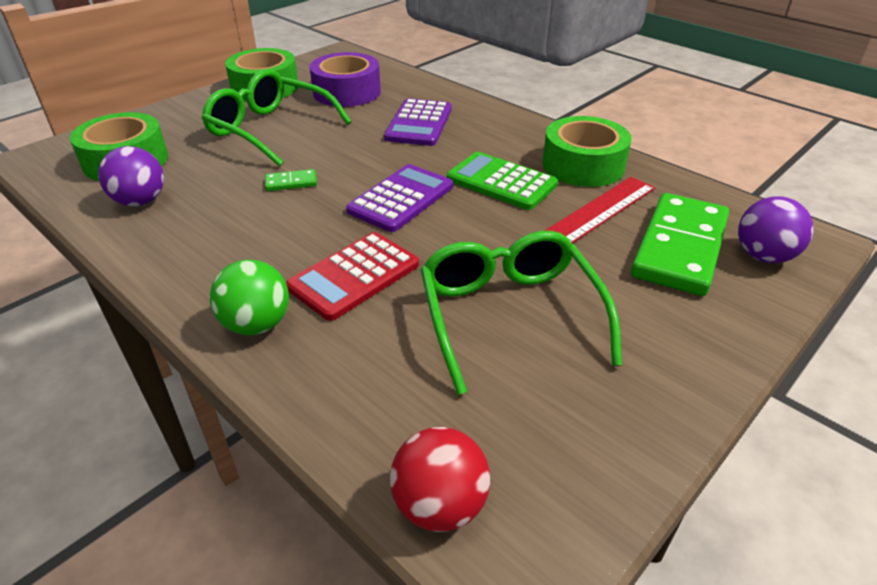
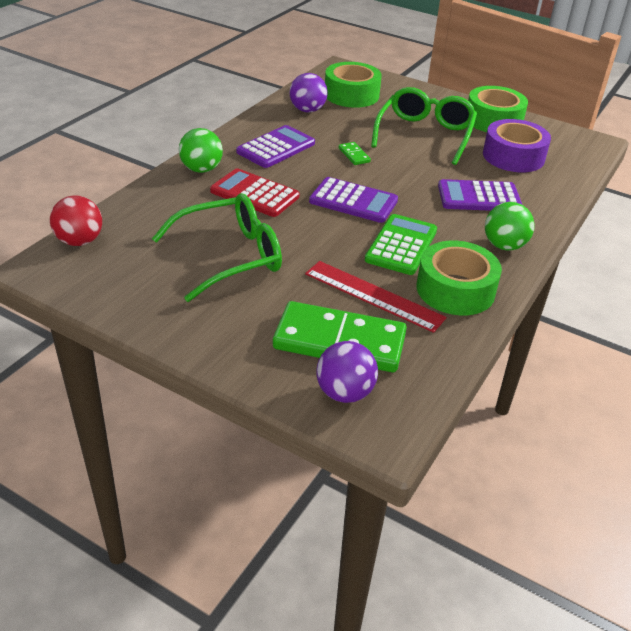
camera: 75 degrees right, 0 degrees up
none -> purple calculator [236,125,315,168]
none -> green ball [485,202,535,251]

